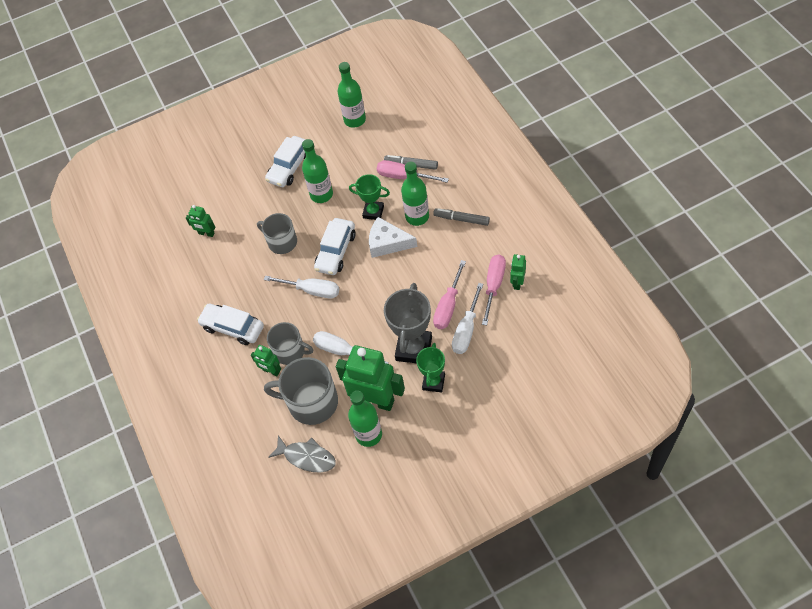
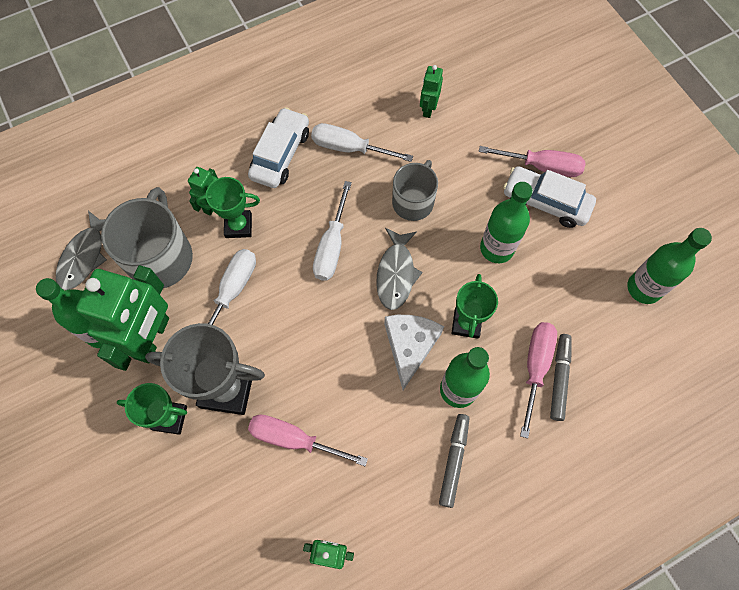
camera: 80 degrees right, 10 degrees up
grey mug [267,322,313,365] -> green trophy [196,177,260,238]
white car [314,218,356,275] -> grey fish [376,228,423,310]
white screwdriver [452,283,483,354] -> white screwdriver moved to [311,123,413,162]
pink screwdriver [482,255,506,325] -> pink screwdriver moved to [479,146,586,177]

